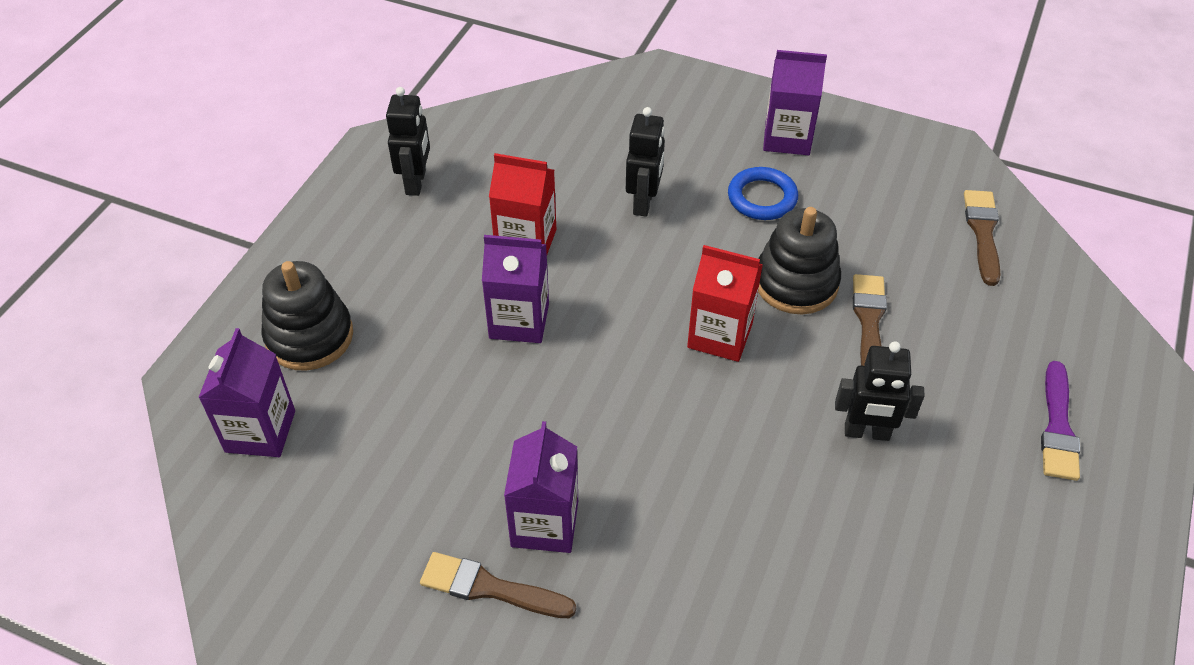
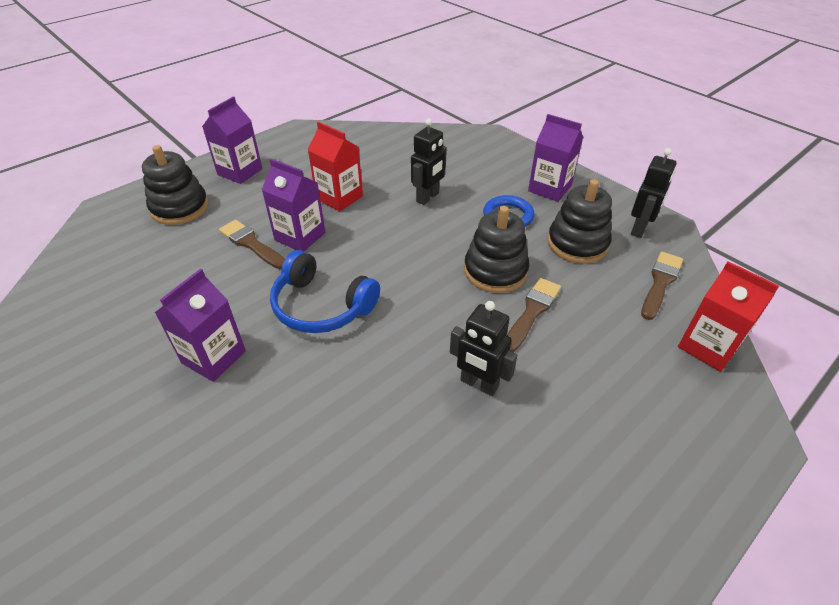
camera: 25 degrees right, 5 degrees down
purple carton [198,328,295,457] -> purple carton moved to [202,96,263,184]
black robot [386,87,430,196] -> black robot moved to [631,148,677,238]
brown brush [420,552,576,618] -> brown brush moved to [219,220,285,269]
red carton [687,245,763,362] -> red carton moved to [678,261,779,372]
purple brush [1041,361,1080,481] -> none
none -> blue headphones [270,250,380,333]
none -> black stacking toy [548,179,612,264]

